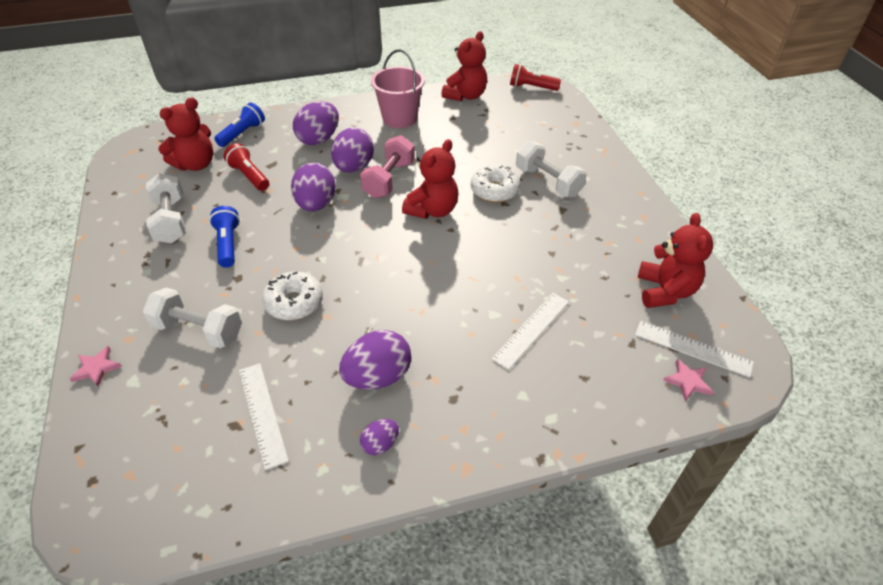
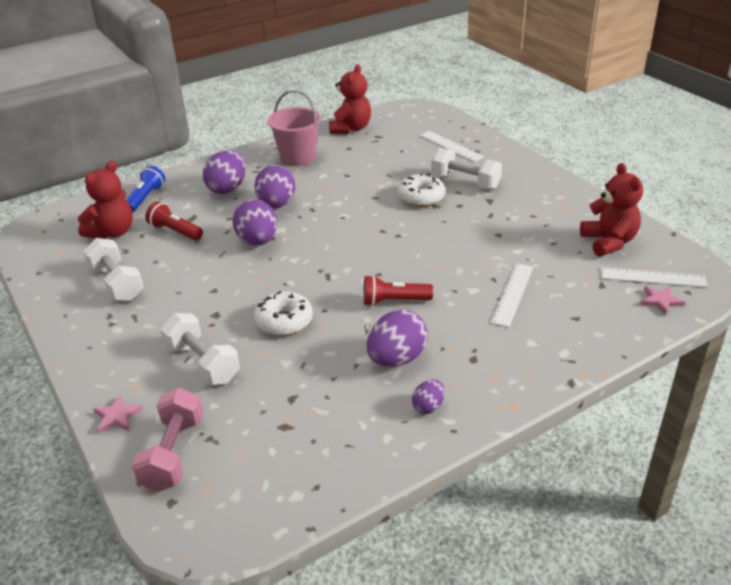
camera: 15 degrees left, 10 degrees down
white dumbbell [143,287,242,348] -> white dumbbell turned 45 degrees clockwise [160,313,240,385]
blue flashlight [209,206,240,268] -> none
white ruler [239,363,289,470] -> white ruler moved to [419,131,484,162]
pink dumbbell [360,135,415,198] -> pink dumbbell moved to [132,388,204,492]
red teddy bear [402,139,459,219] -> none
red flashlight [510,64,561,91] -> red flashlight moved to [363,275,433,306]

